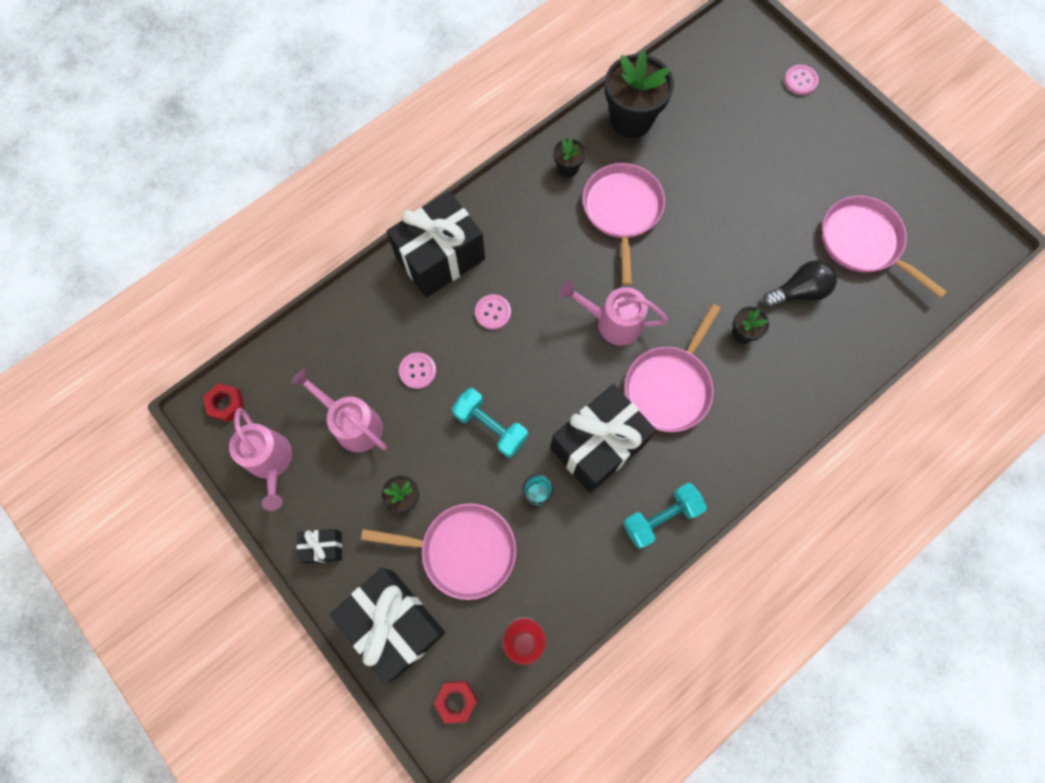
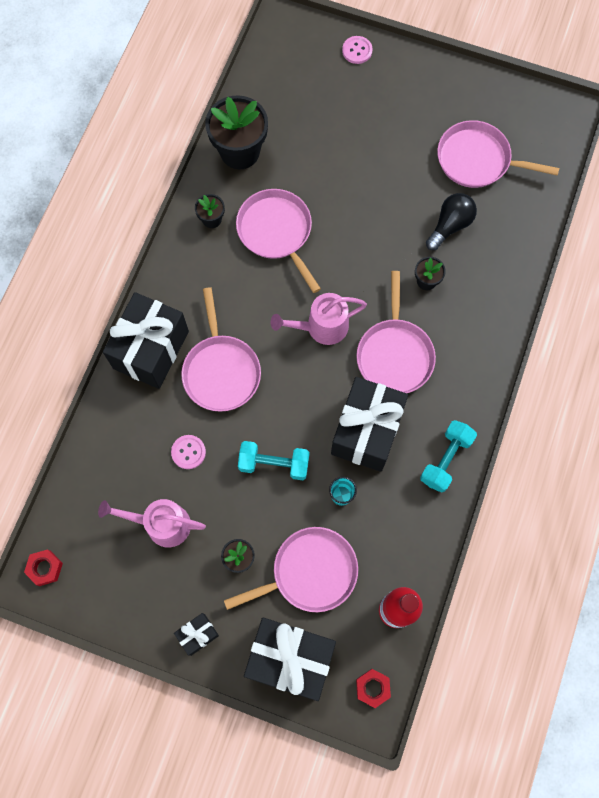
camera: 30 degrees left, 0 degrees up
pink watering can [229,407,292,511] -> none
pink button [475,294,511,330] -> pink pan [181,287,261,412]

